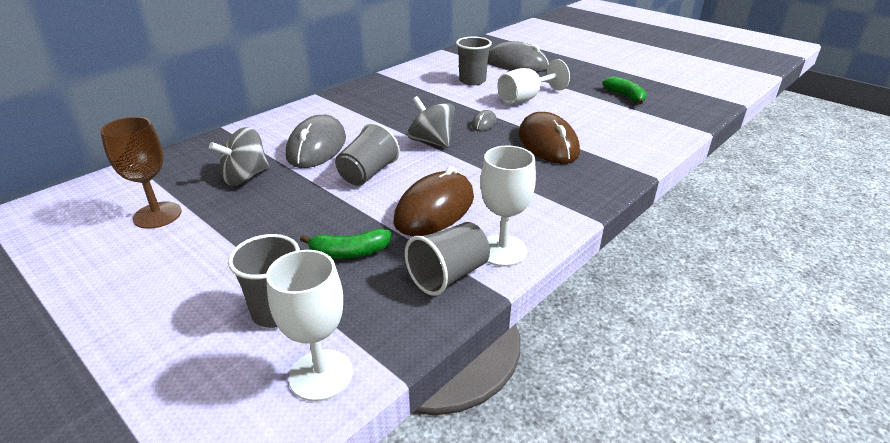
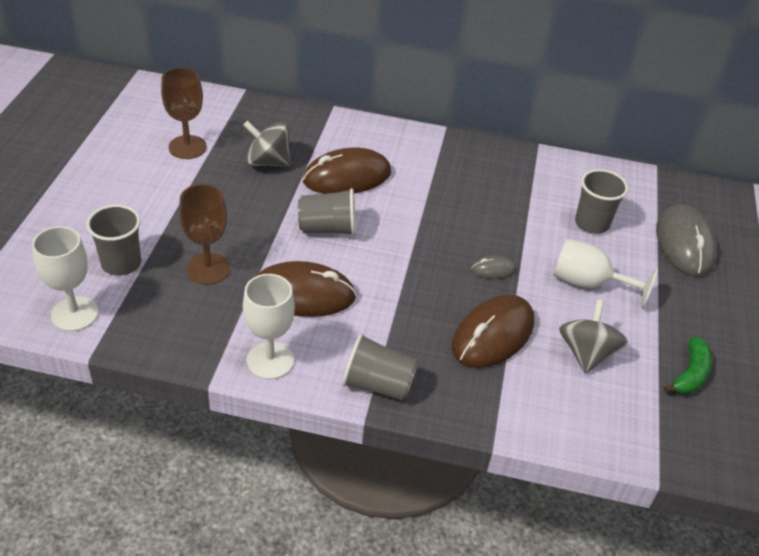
camera: 55 degrees right, 10 degrees up
grey mouse [286,115,346,168] -> brown mouse [303,148,391,194]
green banana [300,228,391,259] -> brown goblet [179,184,230,285]
grey cup [405,222,490,296] -> grey cup moved to [342,333,418,400]
grey spinning top [408,96,455,148] -> grey spinning top moved to [559,300,628,374]

